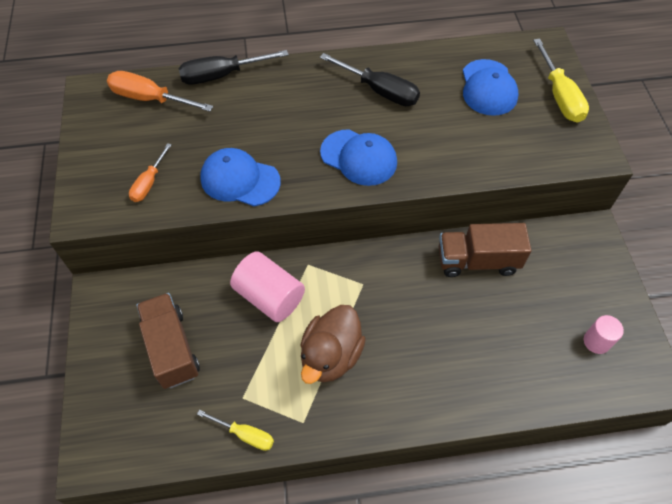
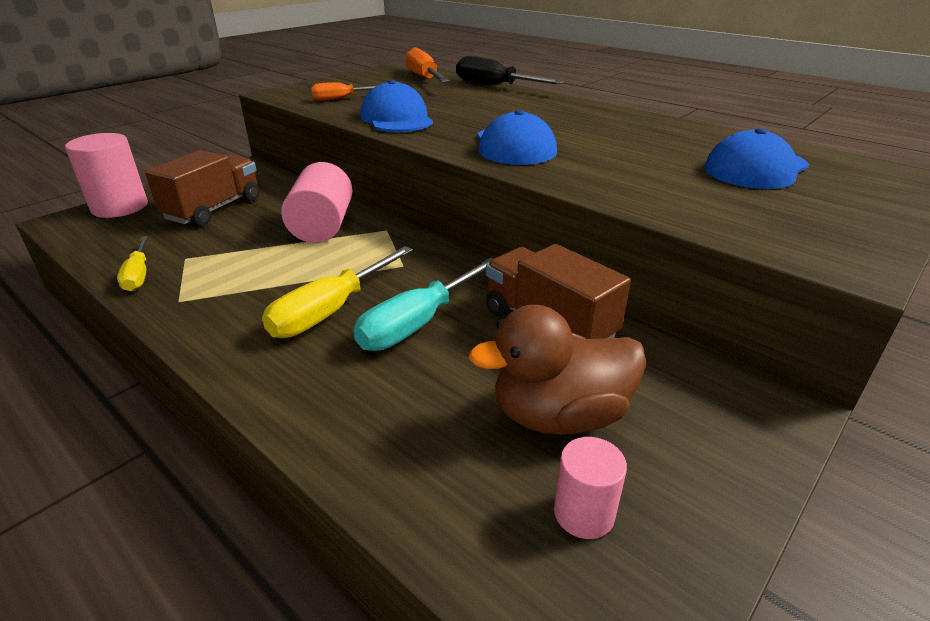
camera: 50 degrees right, 25 degrees down
brown duck [300,305,366,384] -> brown duck moved to [469,305,646,435]
black screwdriver [320,53,420,106] -> none
yellow screwdriver [533,39,589,123] -> yellow screwdriver moved to [262,246,413,338]
none -> pink cylinder [65,133,148,218]
none -> turquoise screwdriver [353,258,493,351]

